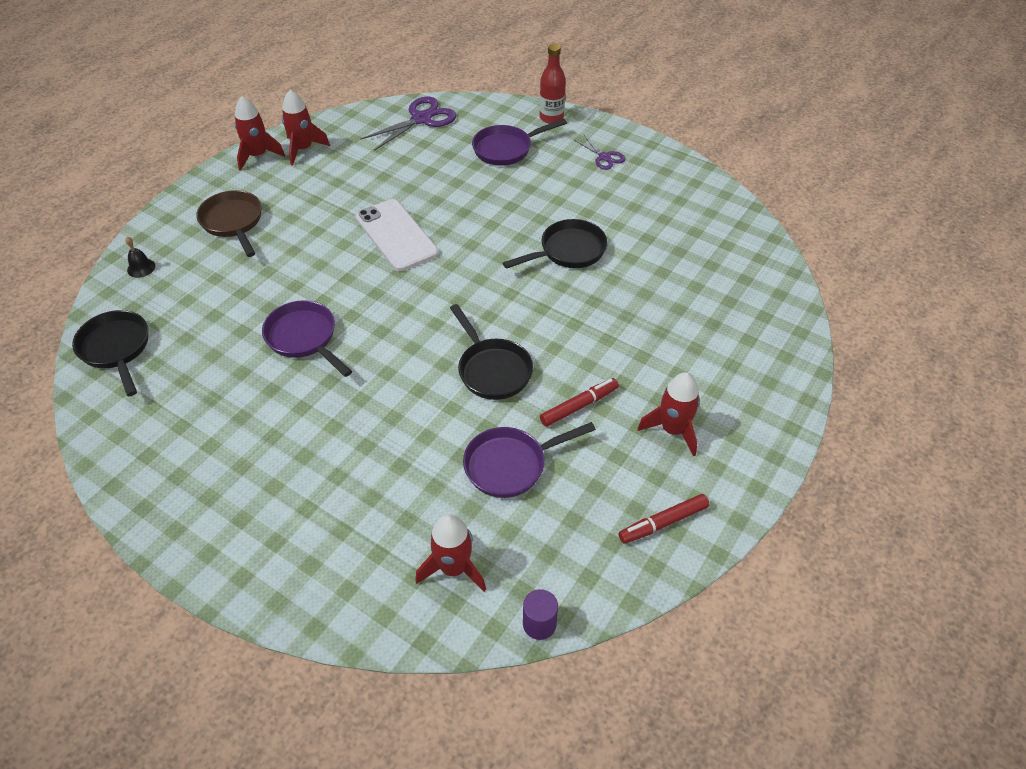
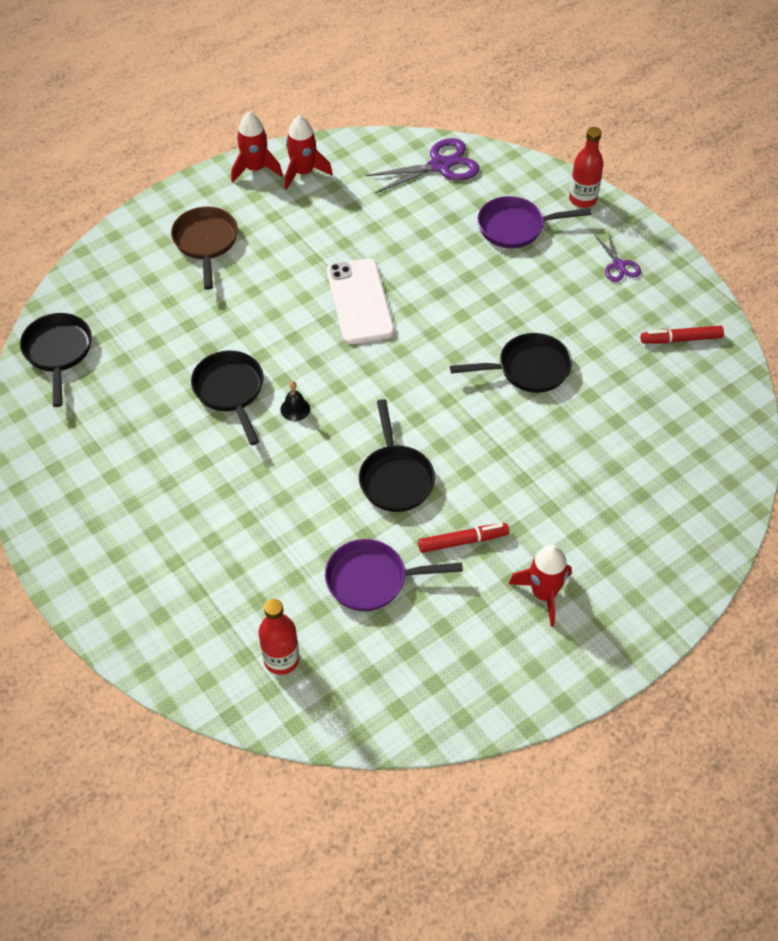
camera: 20 degrees right, 5 degrees up
black bell [125,237,155,278] -> black bell moved to [280,381,310,421]
purple pan [262,300,352,377] -> black pan [191,351,264,445]
red rocket [415,514,486,592] -> red bottle [259,599,299,675]
purple cylinder [523,589,558,640] -> none
red marker [619,494,709,544] -> red marker moved to [641,326,724,344]

